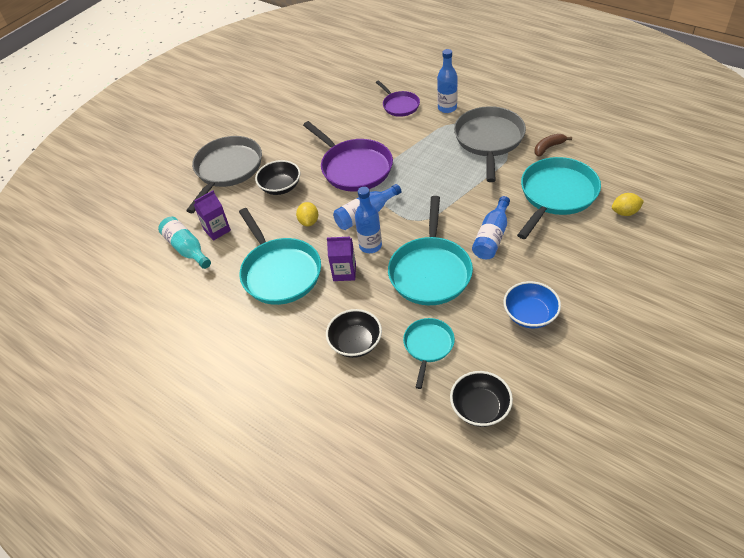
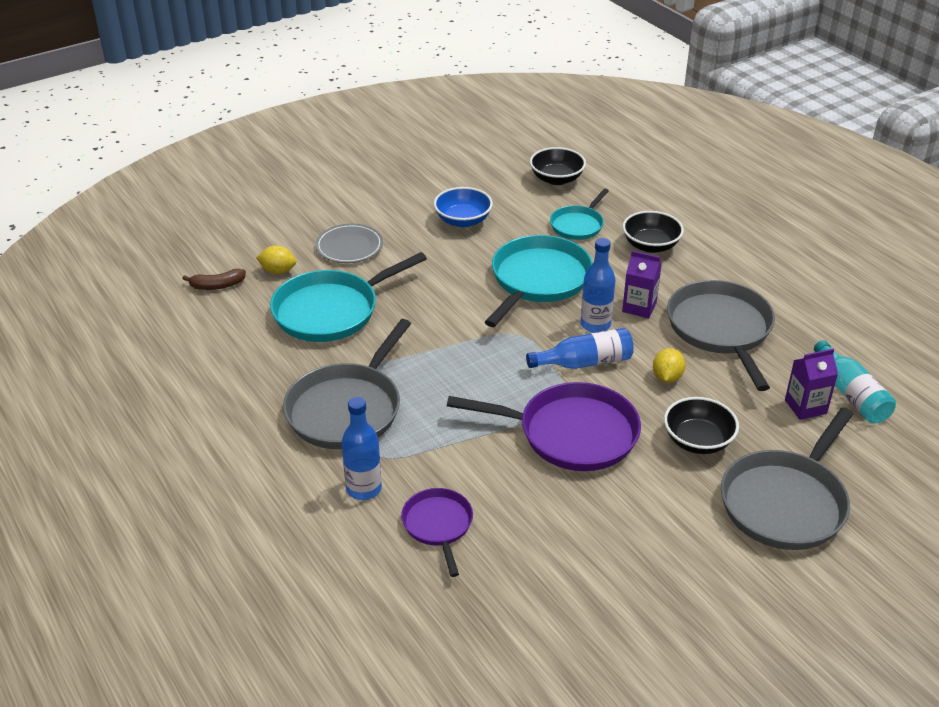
camera: 165 degrees left, 10 degrees down
turquoise pan [239,208,321,305] -> grey pan [667,280,775,391]
purple pan [303,121,393,192] -> purple pan turned 120 degrees clockwise [447,382,641,471]
blue bottle [472,196,510,259] -> none
brown banana [534,134,572,157] -> brown banana moved to [182,269,246,290]
none -> grey plate [315,224,383,263]

